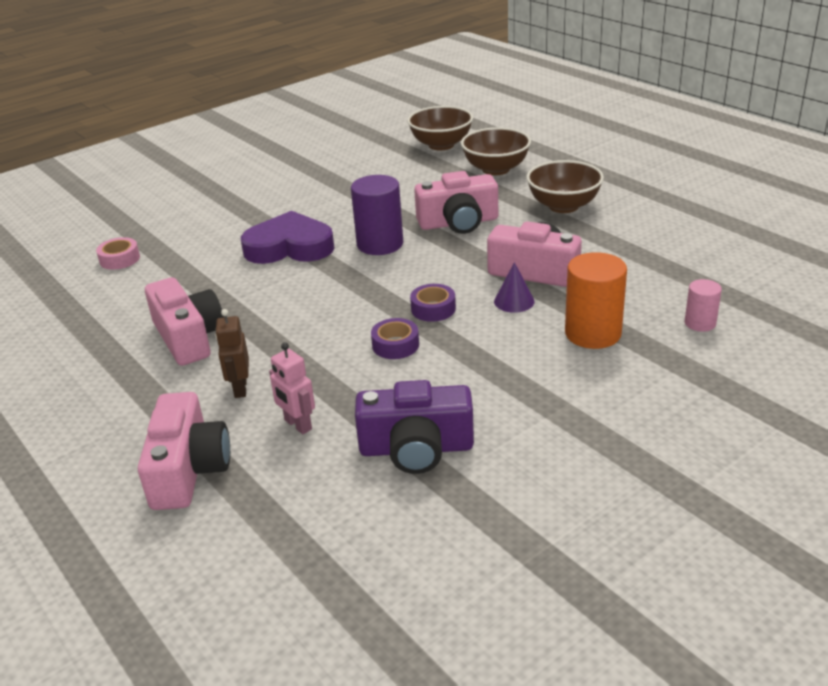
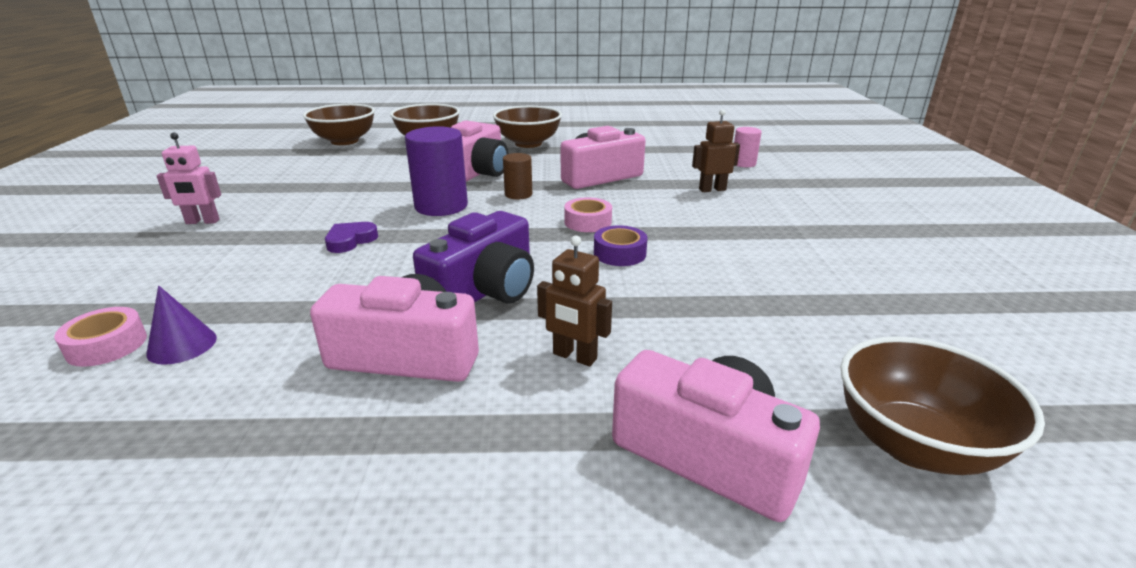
camera: 55 degrees left, 5 degrees down
purple heart [241,211,334,264] -> purple heart [325,222,378,253], size x0.46
pink robot [269,342,315,434] -> pink robot moved to [156,133,221,224]
purple camera [355,380,474,474] -> purple camera moved to [413,211,534,303]
purple tape [410,284,456,322] -> pink tape [564,197,612,232]
purple cone [494,262,534,313] -> purple cone moved to [146,286,217,365]
orange cylinder [565,252,627,349] -> brown robot [692,109,740,192]
none -> brown cylinder [503,153,532,200]
none -> brown bowl [840,336,1045,475]

